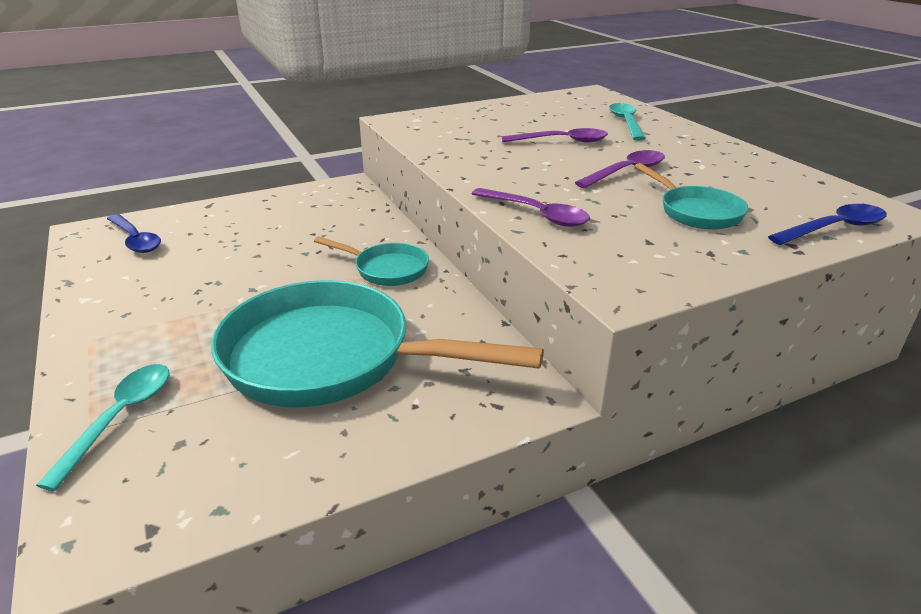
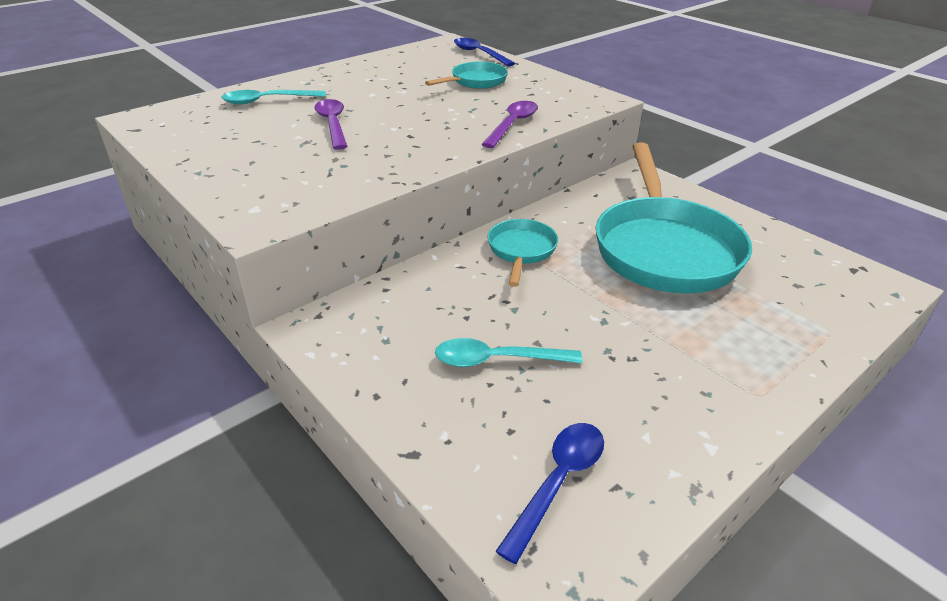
camera: 105 degrees left, 5 degrees up
turquoise spoon [36,364,169,491] -> turquoise spoon moved to [435,338,582,367]
purple spoon [575,150,665,188] -> none

